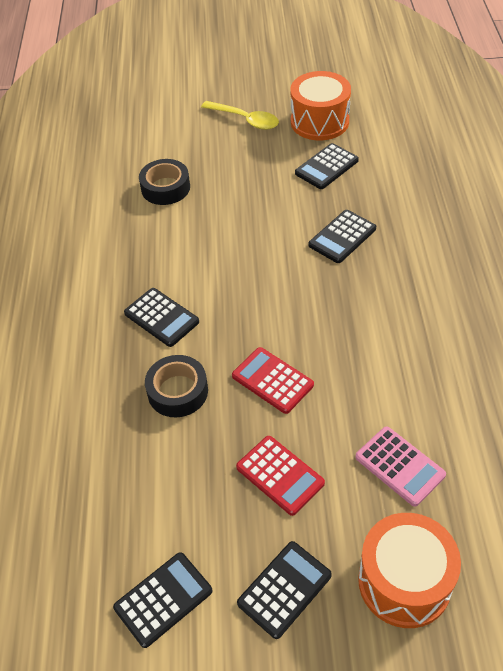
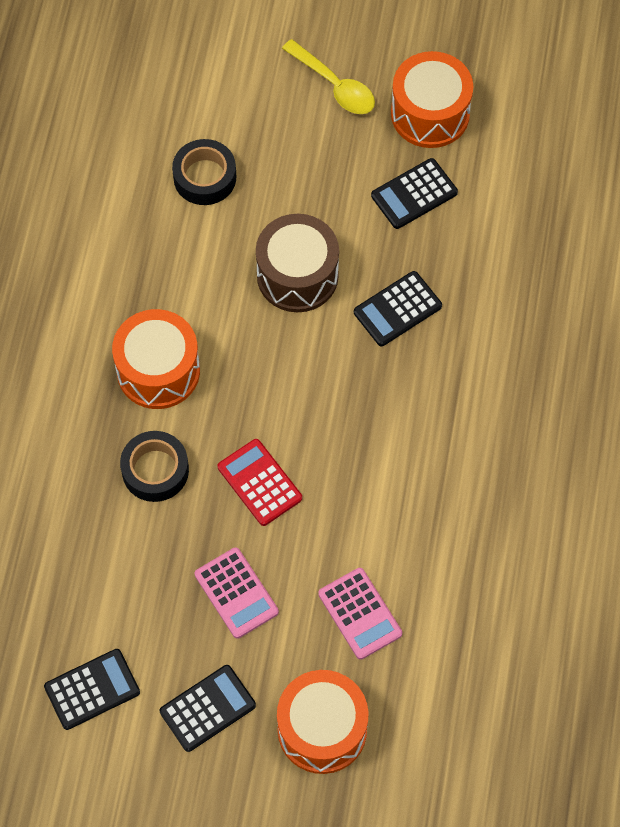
camera: 10 degrees right, 15 degrees up
black calculator [124,288,199,347] -> orange drum [112,309,200,409]
red calculator [236,436,325,516] -> pink calculator [195,547,279,639]
none -> brown drum [256,214,339,312]

